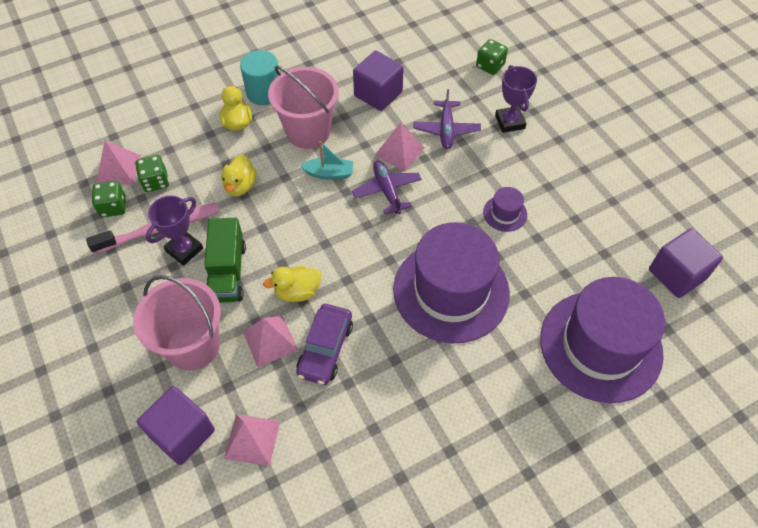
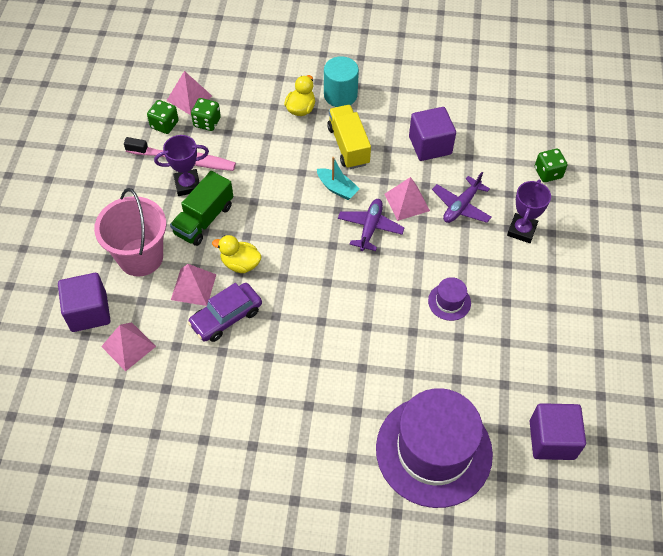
camera: 35 degrees right, 0 degrees up
yellow duck [221,154,256,196] -> none
pink bucket [268,66,339,149] -> yellow truck [327,105,371,169]
purple hat [393,222,510,343] -> none

